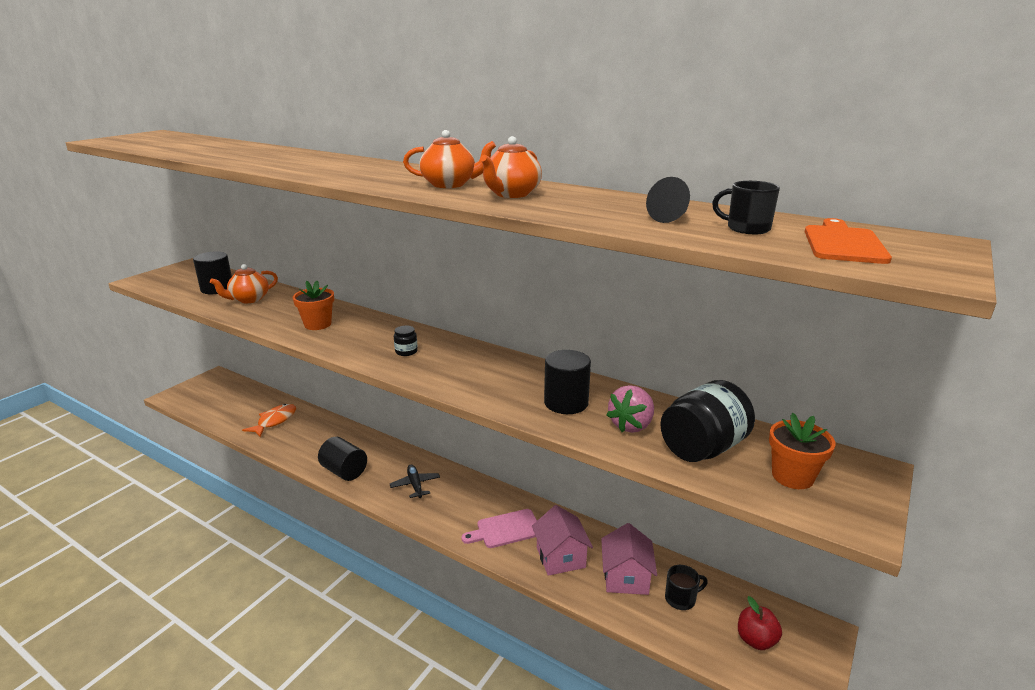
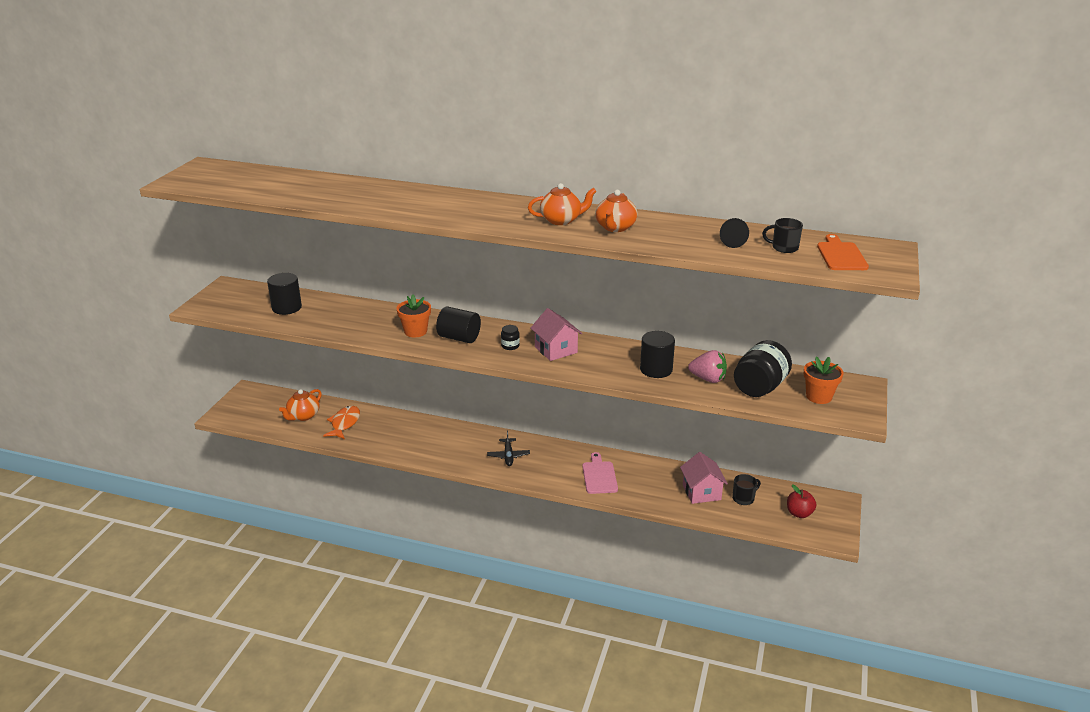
camera: 15 degrees left, 5 degrees up
orange teapot [210,264,278,303] -> orange teapot moved to [279,389,322,421]
black cylinder [318,437,367,481] -> black cylinder moved to [436,307,481,343]
black plane [390,464,440,498] -> black plane turned 150 degrees counterclockwise [487,431,530,466]
pink cutting board [461,509,537,548] -> pink cutting board turned 120 degrees clockwise [582,452,618,494]
pink house [532,505,593,576] -> pink house moved to [530,308,582,361]
pink strawberry [607,385,654,433] -> pink strawberry turned 90 degrees counterclockwise [688,350,727,383]

